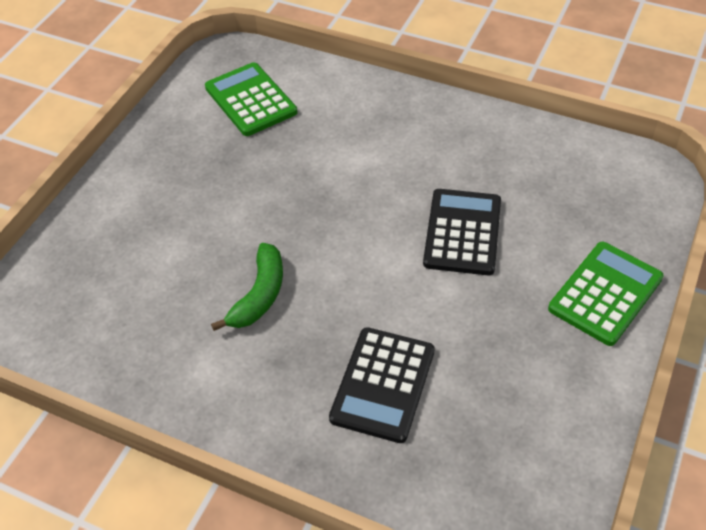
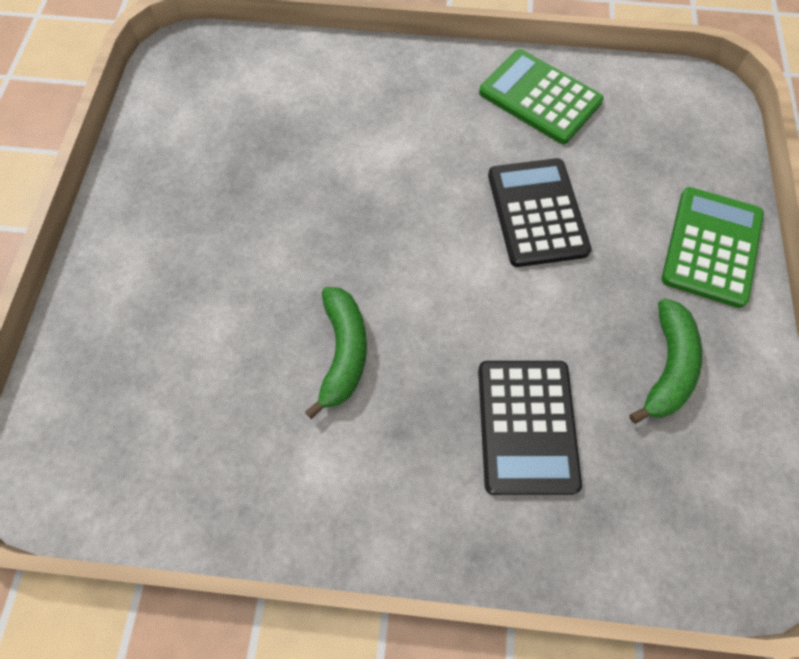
camera: 20 degrees left, 15 degrees up
green calculator [205,62,297,136] -> green calculator moved to [479,49,604,144]
none -> green banana [629,298,702,424]

